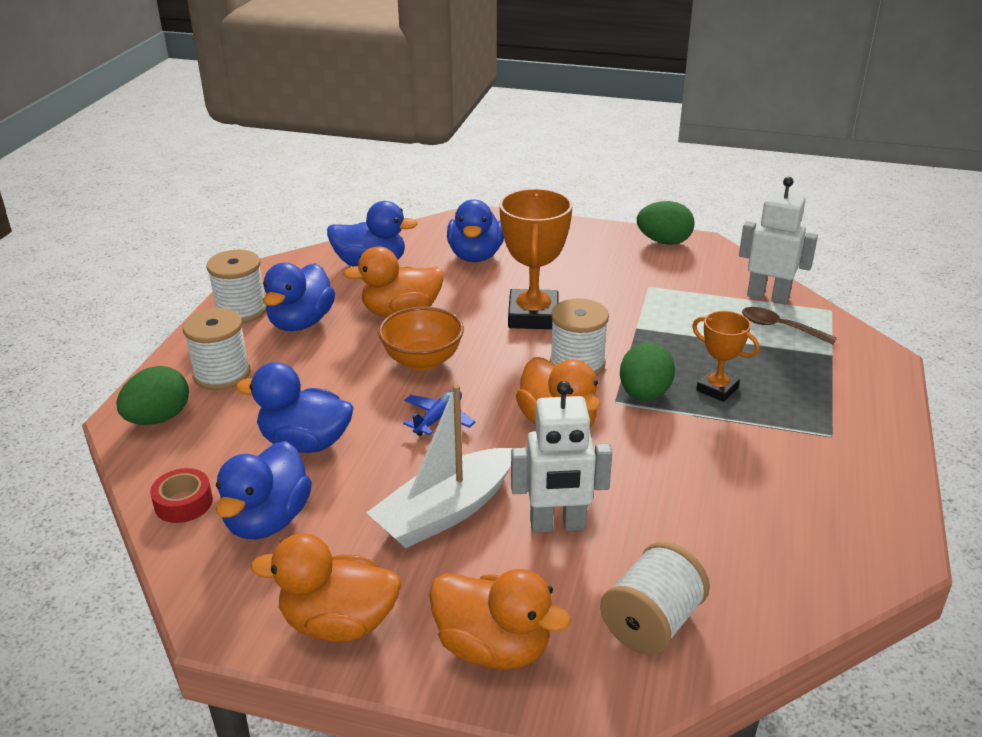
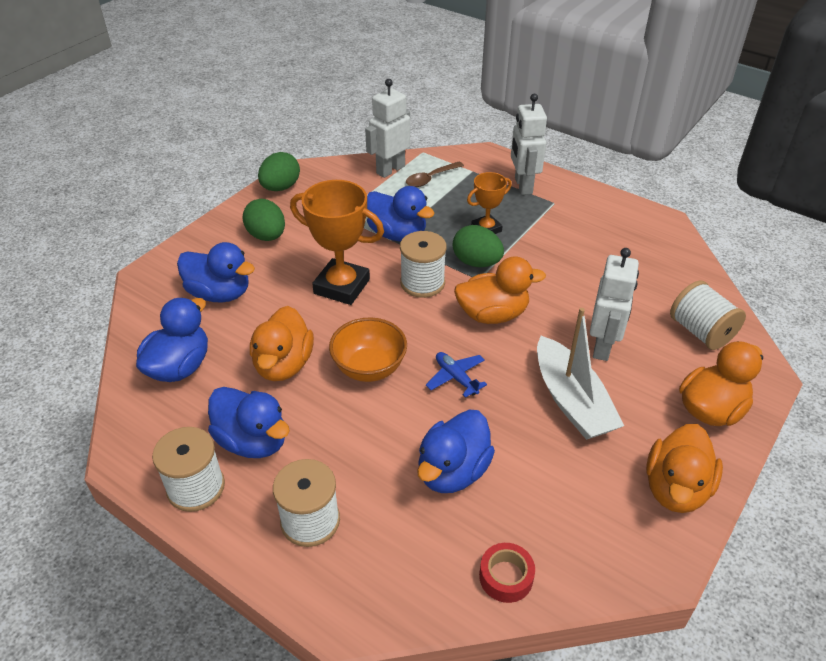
camera: 70 degrees left, 10 degrees up
green egg [116,366,189,425] -> green egg moved to [242,199,285,241]
blue duck [216,441,312,539] -> blue duck moved to [367,186,435,241]
none -> white robot [511,94,547,195]

